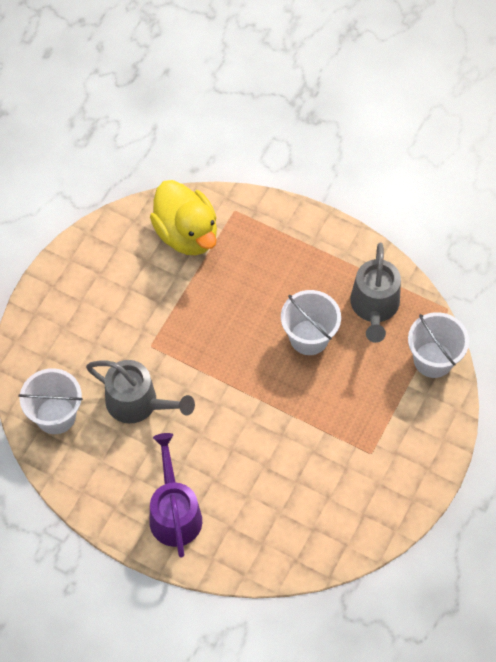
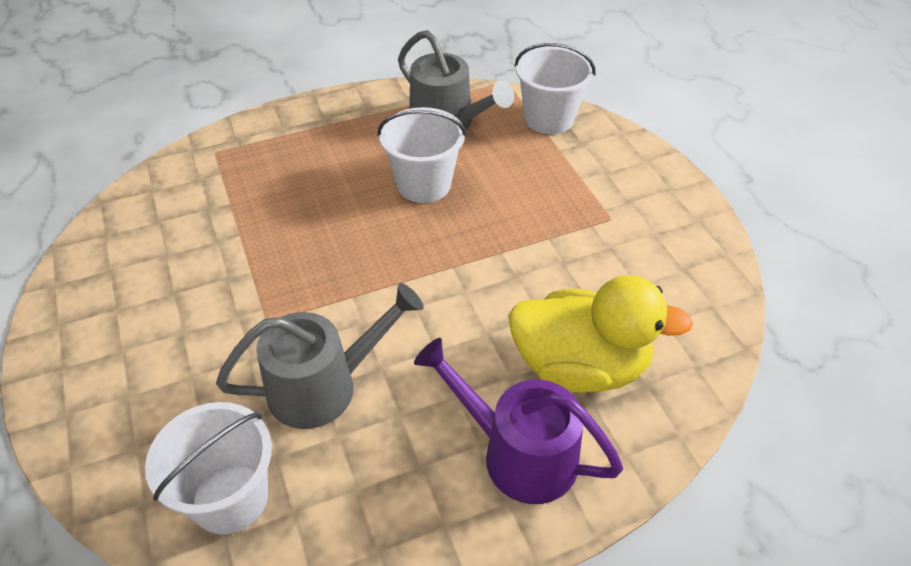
camera: 50 degrees left, 15 degrees down
yellow duck [150,180,217,255] -> yellow duck moved to [508,275,693,393]

